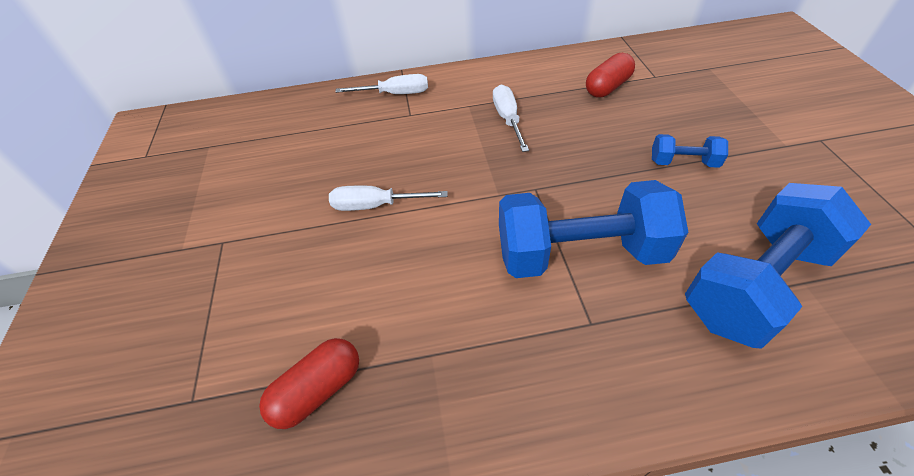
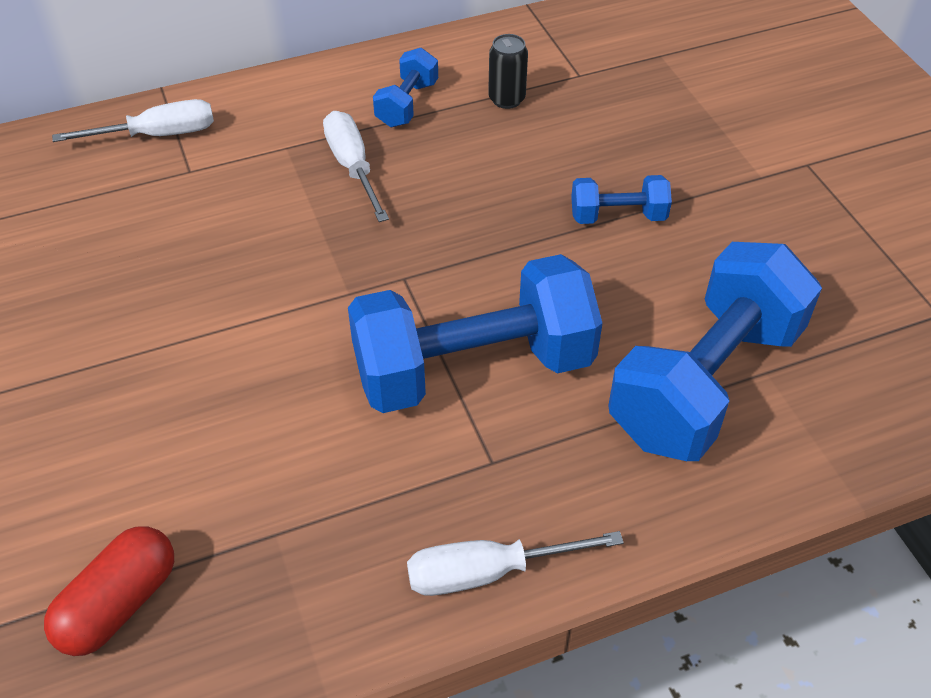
camera: 15 degrees left, 0 degrees up
white screwdriver [329,186,447,211] -> white screwdriver moved to [407,531,624,596]
red capsule [586,53,635,97] -> black can [488,34,528,109]
none -> blue dumbbell [373,48,438,127]

